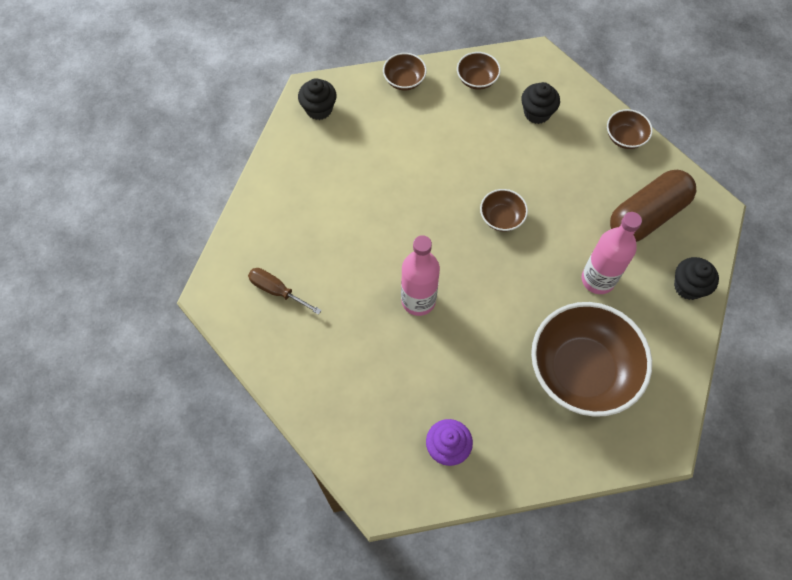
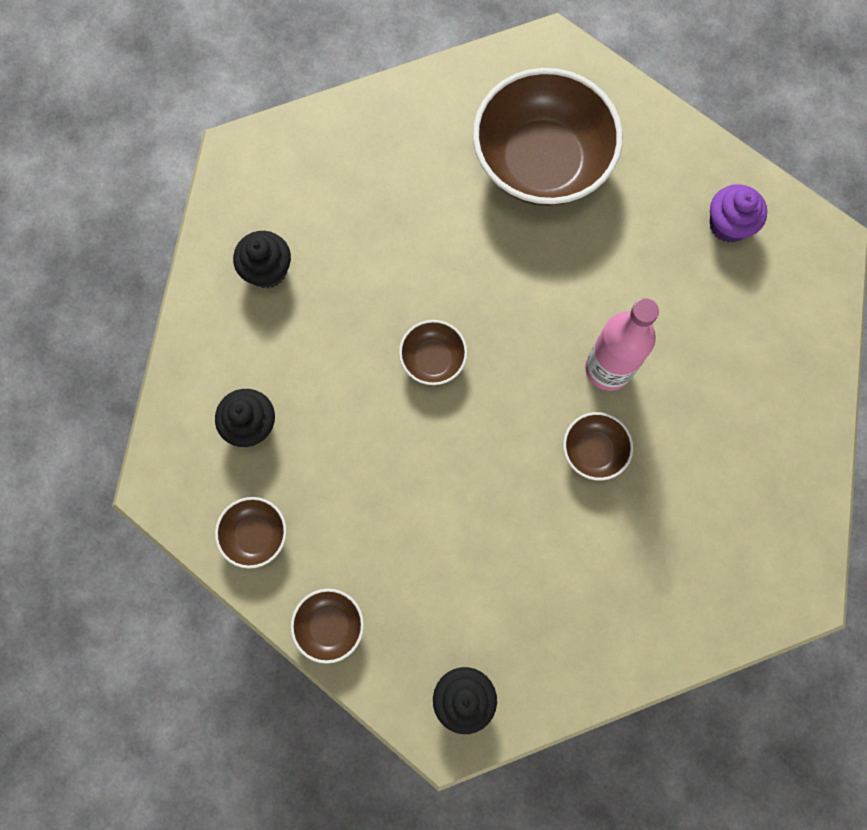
camera: 130 degrees left, 10 degrees up
brown screwdriver [248,268,322,315] -> none
pink bottle [582,212,642,294] -> none
brown bowl [607,109,653,149] -> brown bowl moved to [563,412,633,481]
brown capsule [610,170,696,242] -> none
black cupcake [674,257,719,300] -> black cupcake moved to [233,231,291,288]

